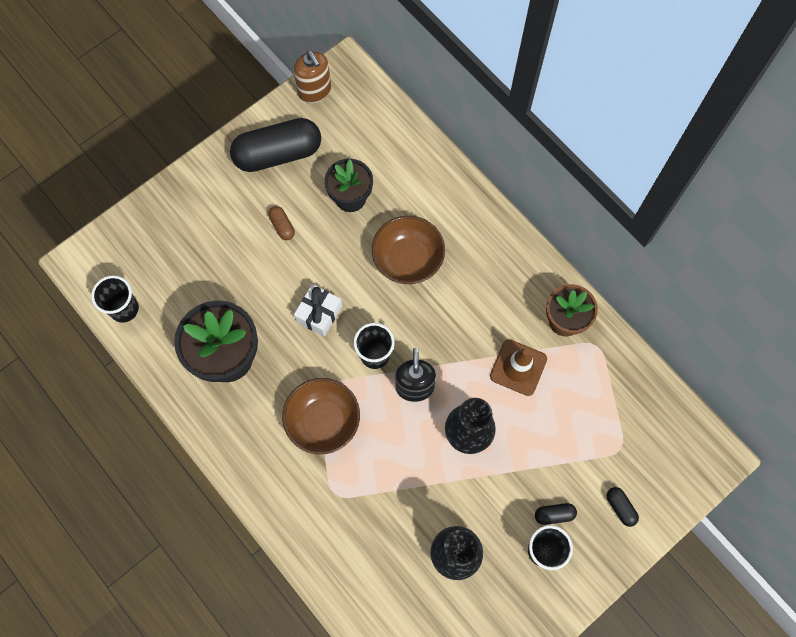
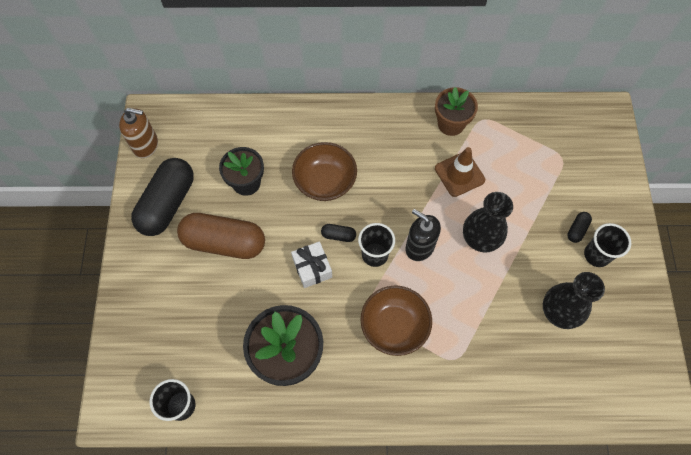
camera: 50 degrees left, 5 degrees down
brown capsule [268,206,295,240] -> brown capsule [177,213,265,259], size x2.44
black capsule [607,487,639,527] -> black capsule moved to [321,224,356,242]

